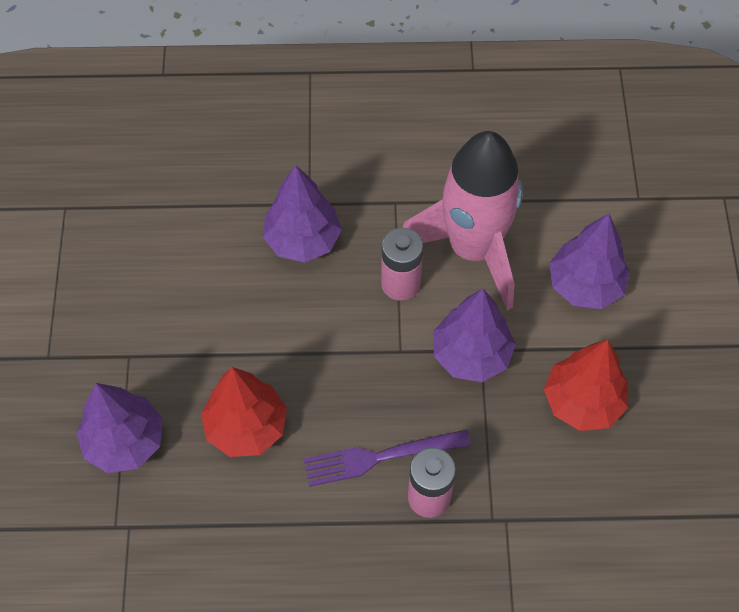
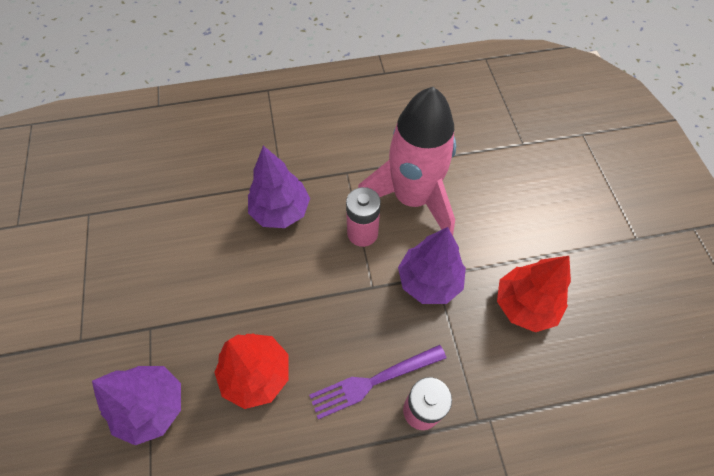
camera: 10 degrees left, 0 degrees up
purple tree [549,213,630,309] -> none

